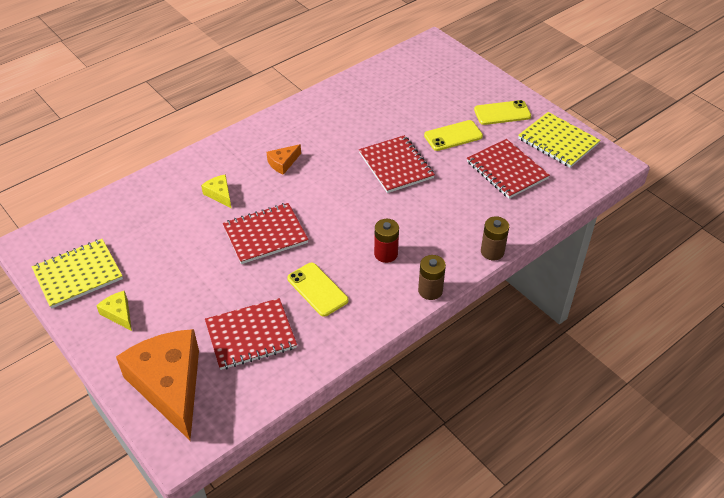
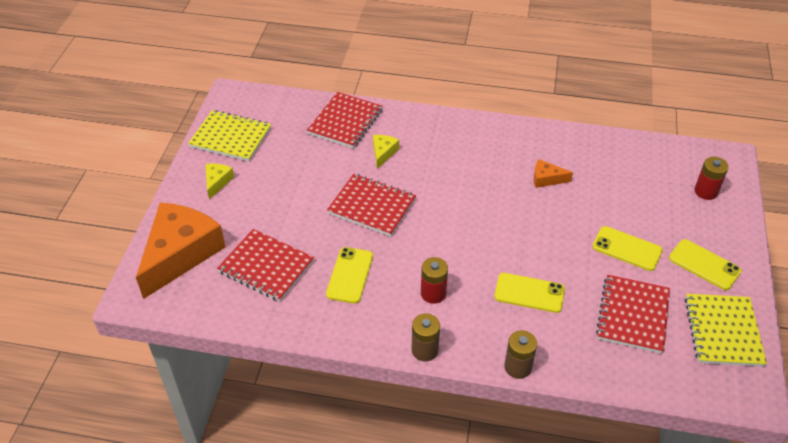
camera: 50 degrees right, 0 degrees up
orange cheese [267,144,301,175] -> orange cheese moved to [534,159,573,188]
red notebook [359,135,435,193] -> red notebook moved to [307,92,382,148]
none -> yellow phone [494,273,565,313]
none -> red battery [694,157,729,200]

